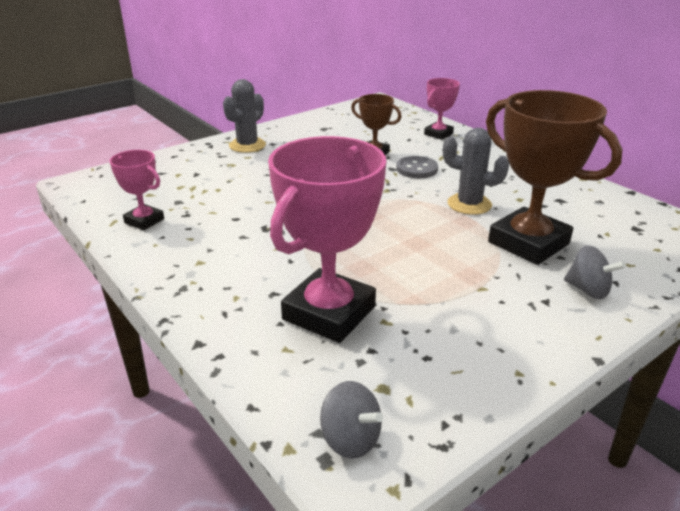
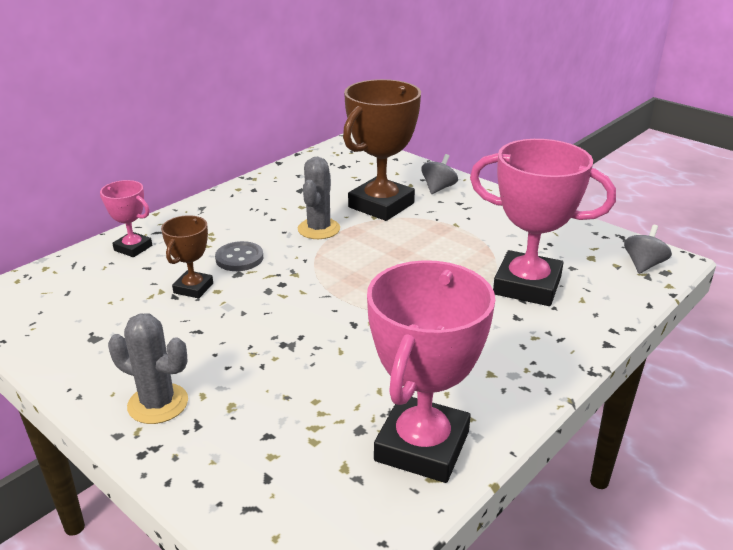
camera: 100 degrees left, 0 degrees up
pink trophy [110,150,164,230] -> pink trophy [367,260,495,483], size x1.97

